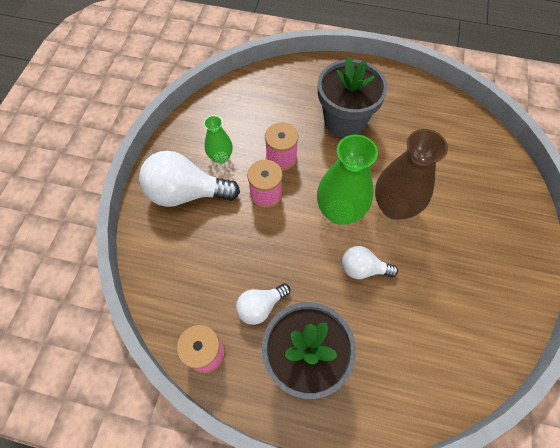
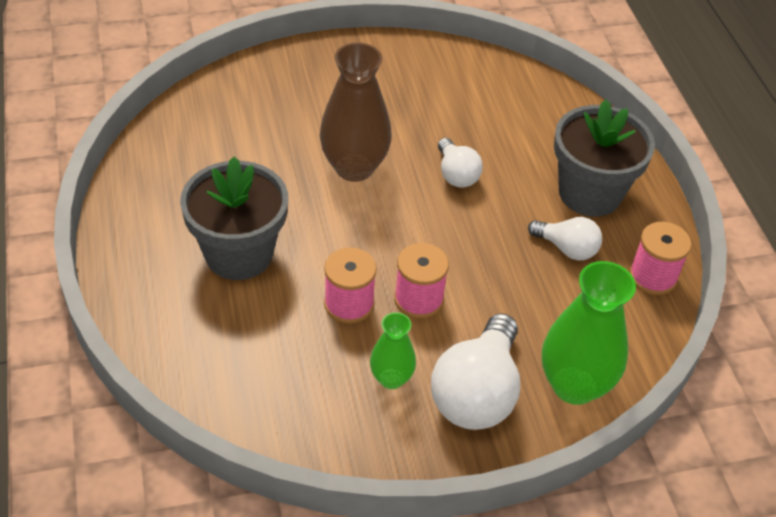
camera: 120 degrees left, 15 degrees down
white light bulb [139,151,240,207] -> white light bulb turned 45 degrees clockwise [431,313,520,430]
green vase [317,135,378,225] -> green vase moved to [542,261,636,405]

